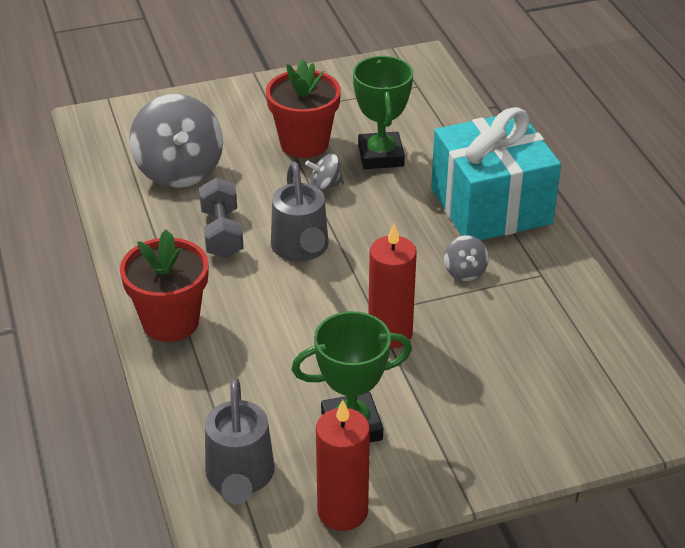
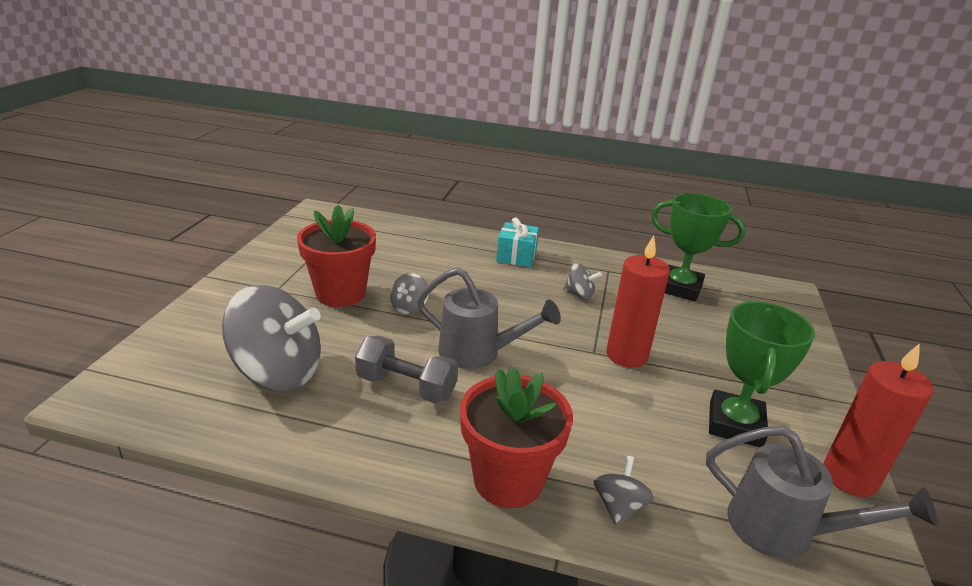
camera: 60 degrees left, 10 degrees down
green trophy [353,56,413,169] -> green trophy moved to [651,193,745,302]
turquoise gift [431,107,561,240] -> turquoise gift [496,217,539,267], size x0.45
none -> grey spinning top [593,456,654,526]

